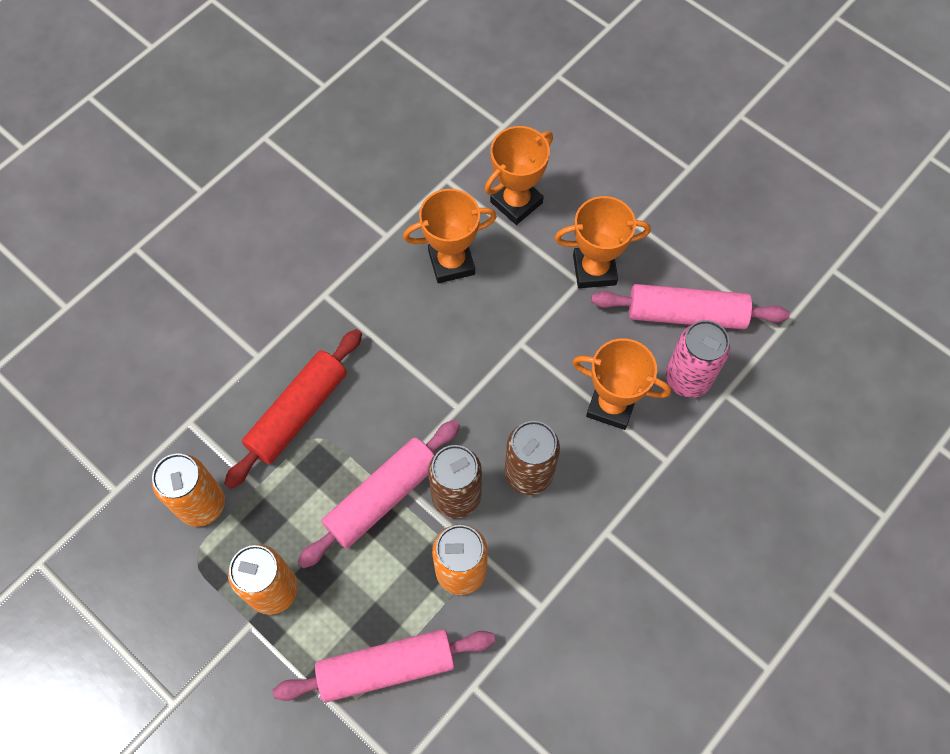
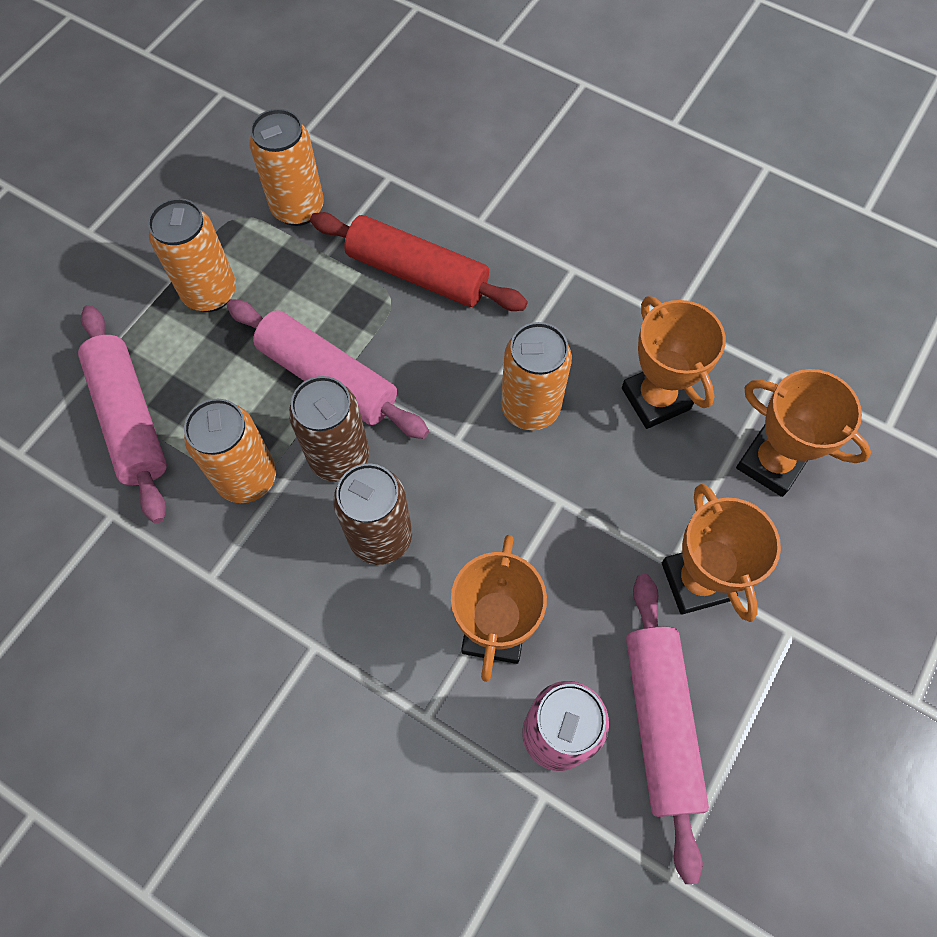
camera: 80 degrees right, 0 degrees up
none -> orange can [501,322,572,430]

